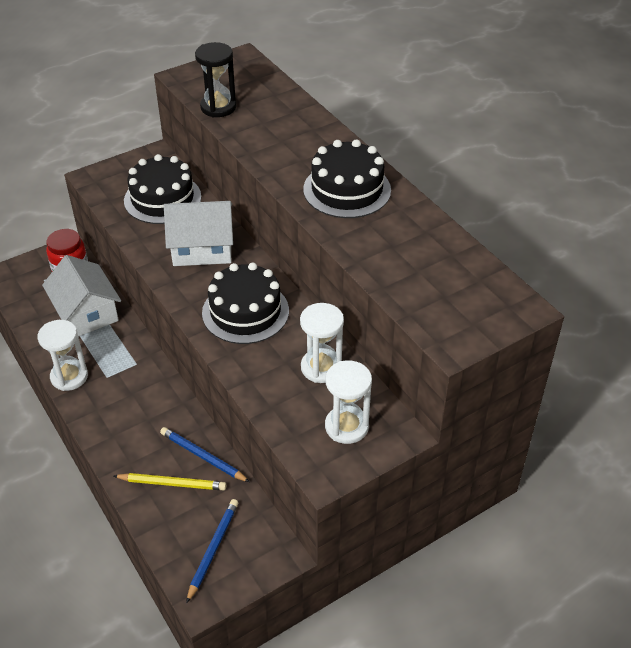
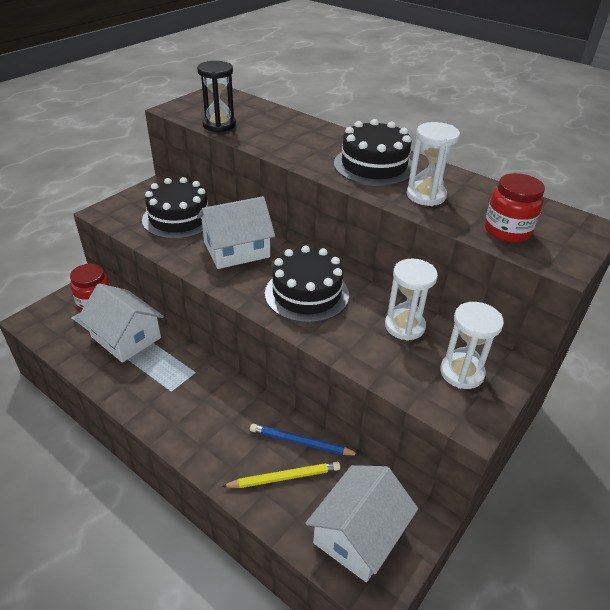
camera: 20 degrees left, 5 degrees down
white hourglass [38,320,88,391] -> white hourglass moved to [407,122,460,206]
blue pencil [186,499,239,603] -> white house [305,465,418,582]
none -> red jar [485,173,545,243]

